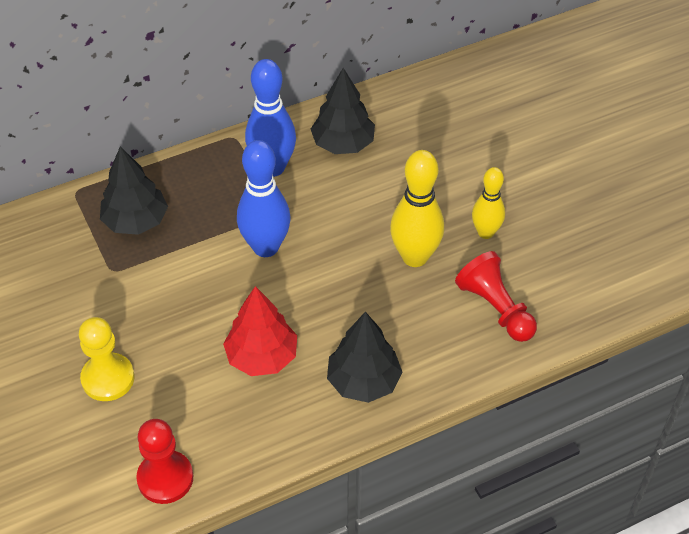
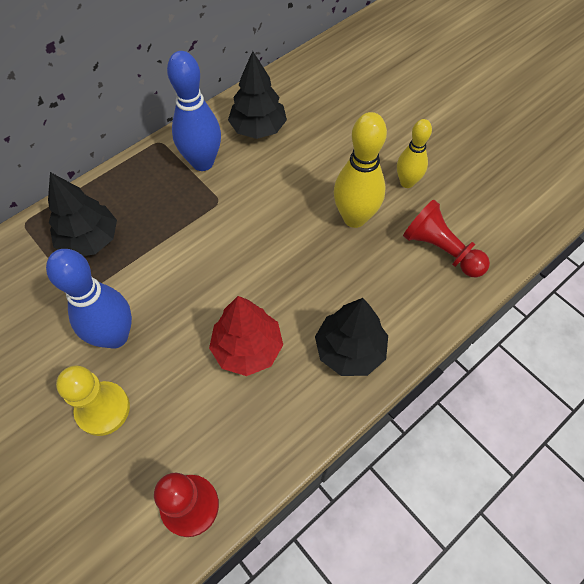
camera: 15 degrees left, 10 degrees up
blue bowling pin [237,140,290,257] -> blue bowling pin moved to [46,249,132,349]

